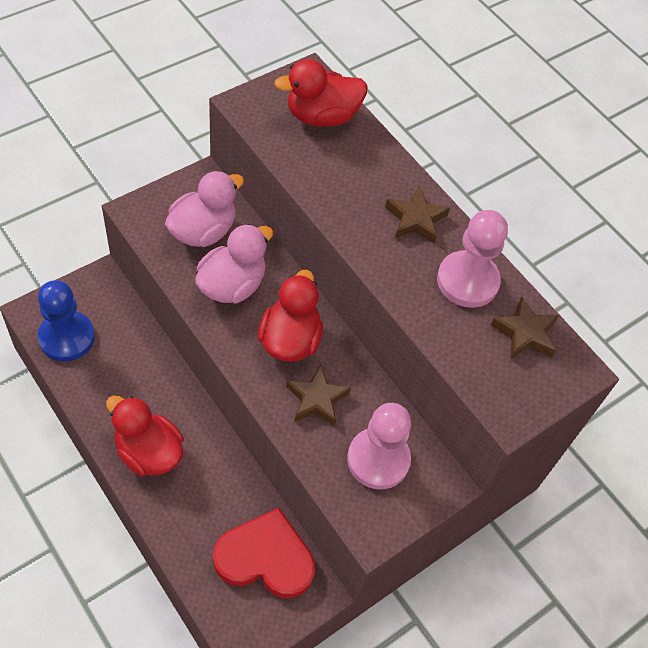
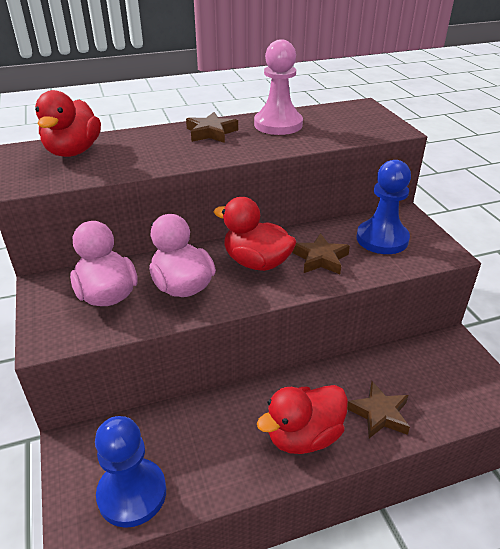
camera: 65 degrees left, 20 degrees down
red heart [213,508,315,598] -> none
pink pawn [347,403,411,489] -> blue pawn [356,160,411,254]
brown star [491,296,559,359] -> brown star moved to [347,381,410,438]

